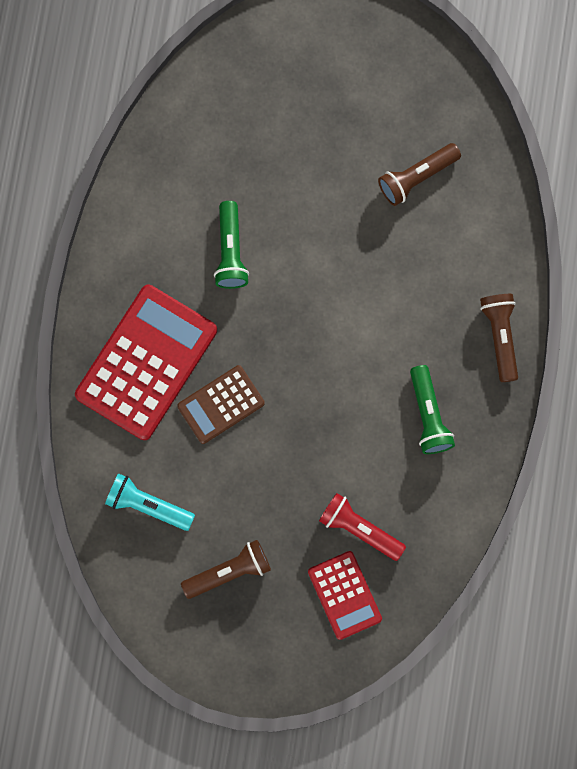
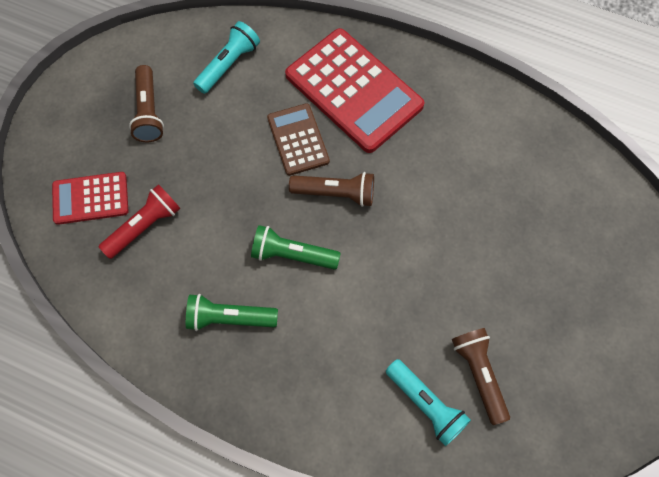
camera: 105 degrees right, 10 degrees down
green flashlight [214,201,249,289] -> green flashlight moved to [251,225,341,270]
brown flashlight [480,294,518,382] -> brown flashlight moved to [289,172,374,207]
none -> turquoise flashlight [386,359,471,446]

